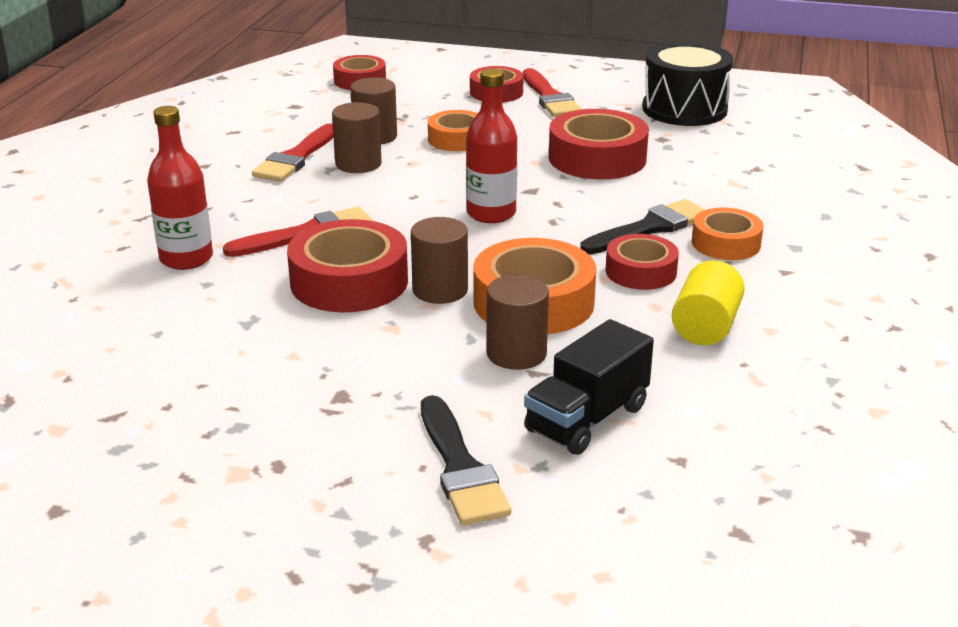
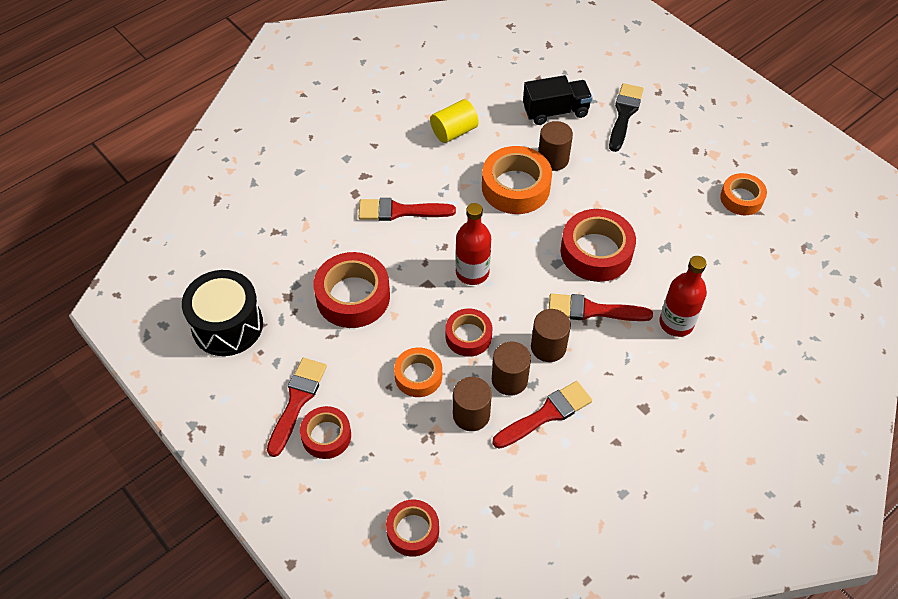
camera: 145 degrees left, 25 degrees up
brown cylinder [411,217,468,304] -> brown cylinder moved to [531,309,571,362]
black brush [580,199,706,254] -> red brush [359,198,456,221]
red tape [606,234,679,290] -> red tape moved to [445,309,492,357]
orange tape [692,207,764,260] -> orange tape moved to [720,173,767,215]

